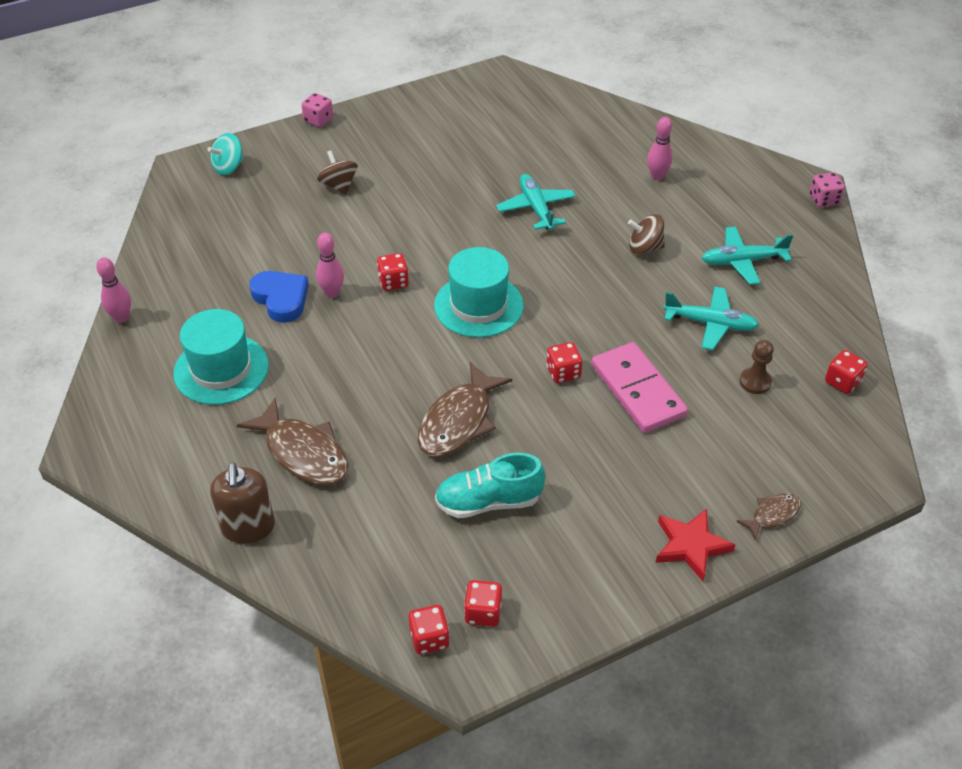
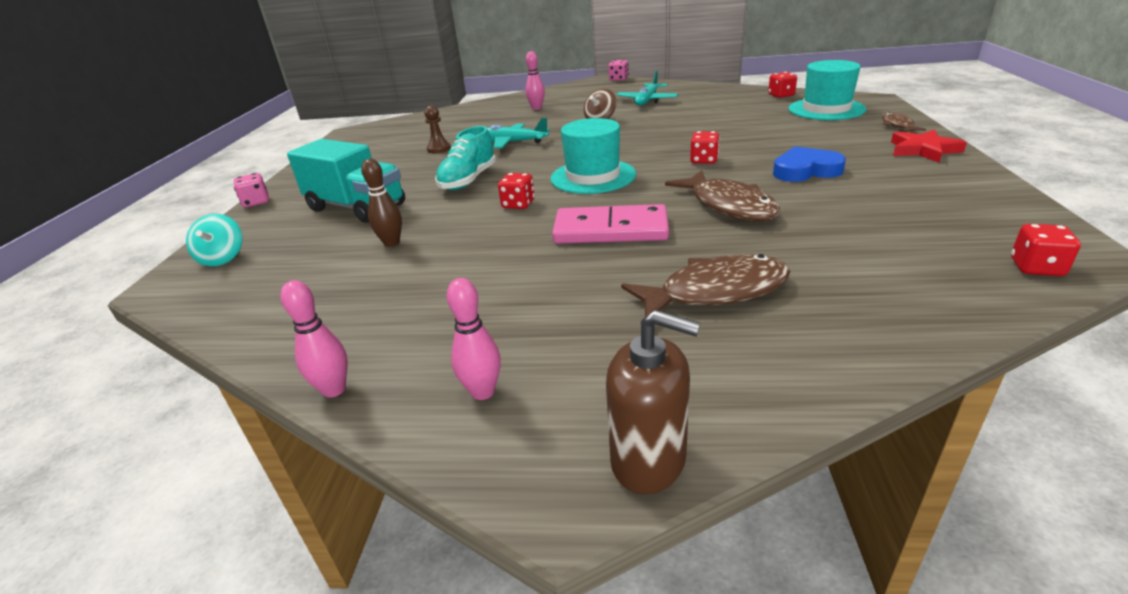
camera: 55 degrees left, 15 degrees down
turquoise hat [173,309,269,405] -> turquoise hat moved to [789,60,866,120]
brown soap dispenser [210,462,275,544] -> brown soap dispenser moved to [606,310,700,494]
blue heart [249,271,309,323] -> blue heart moved to [773,146,846,182]
pink bowling pin [316,232,344,298] -> pink bowling pin moved to [447,278,501,400]
brown spinning top [317,150,358,195] -> turquoise truck [287,139,405,223]
turquoise shoe [435,453,545,518] -> turquoise shoe moved to [435,126,496,190]
red dice [464,580,502,627] -> none
pink domino [591,342,688,433] -> pink domino moved to [552,204,669,244]
turquoise plane [663,287,759,350] -> none
brown pawn [739,340,774,394] -> brown pawn moved to [424,105,451,153]
none -> brown bowling pin [361,158,402,247]

